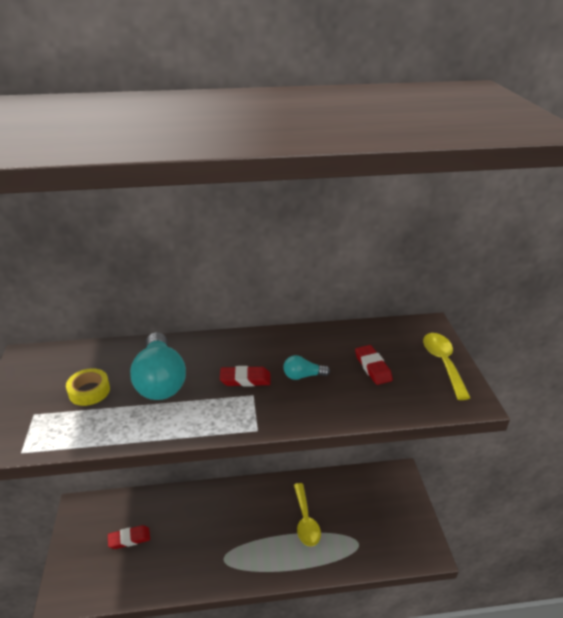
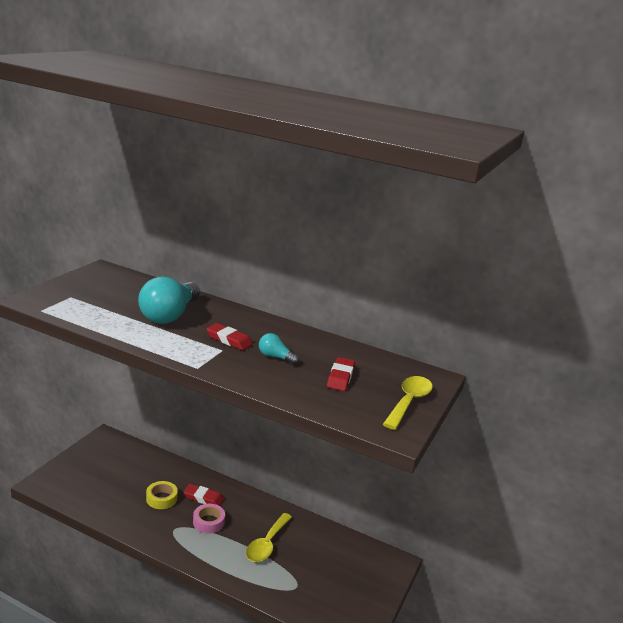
camera: 30 degrees right, 10 degrees down
yellow tape [66,368,110,406] -> yellow tape moved to [146,481,178,509]
red eraser [108,525,150,549] -> red eraser moved to [184,484,224,506]
none -> pink tape [193,504,225,534]

